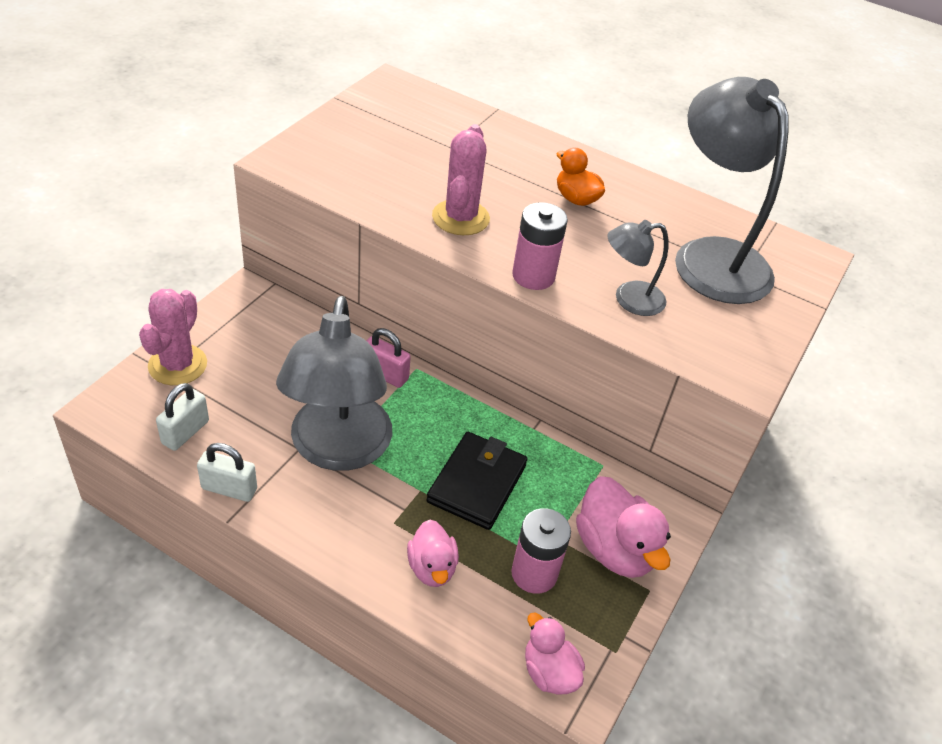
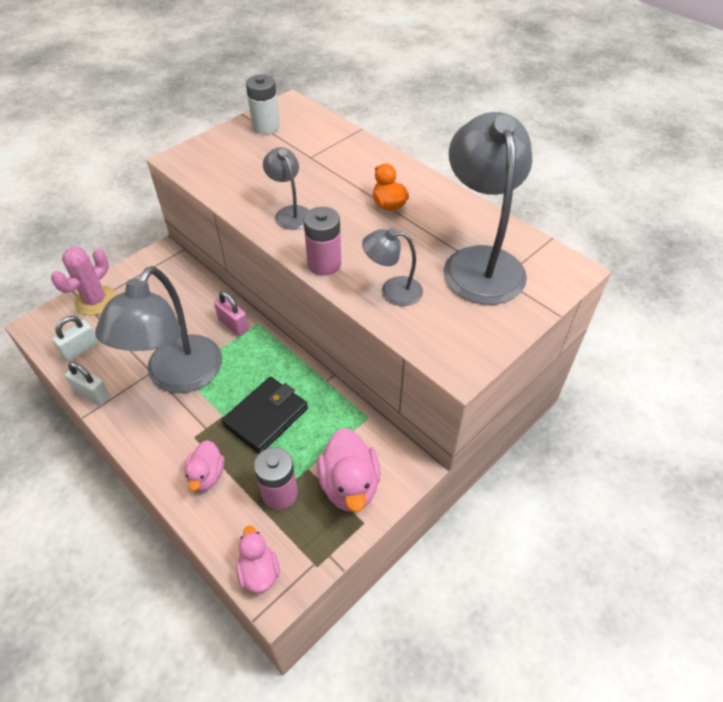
camera: 20 degrees right, 5 degrees up
pink cactus [432,124,490,235] -> grey lamp [263,147,309,230]
none -> white battery [246,75,280,134]

